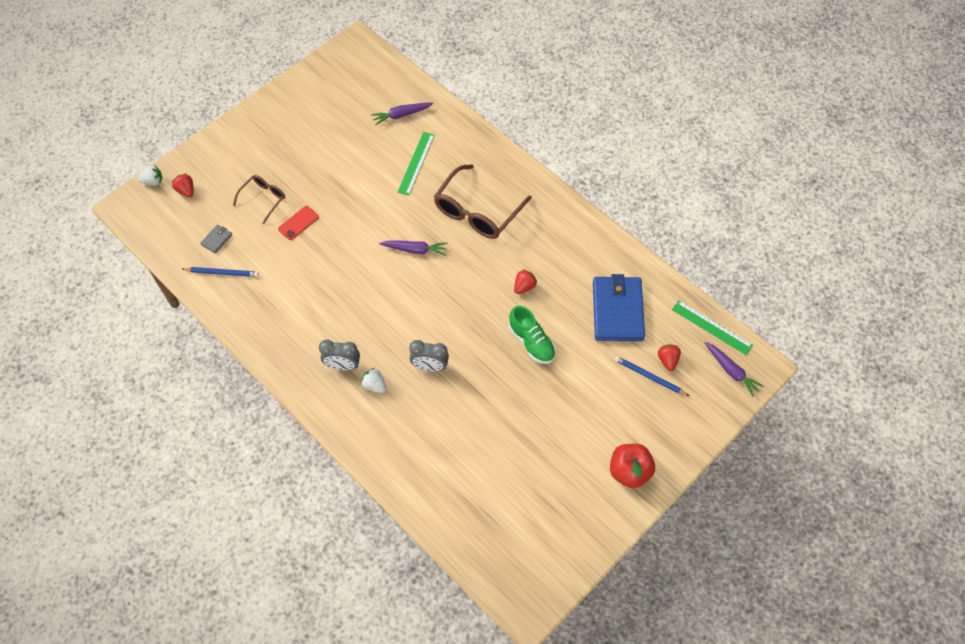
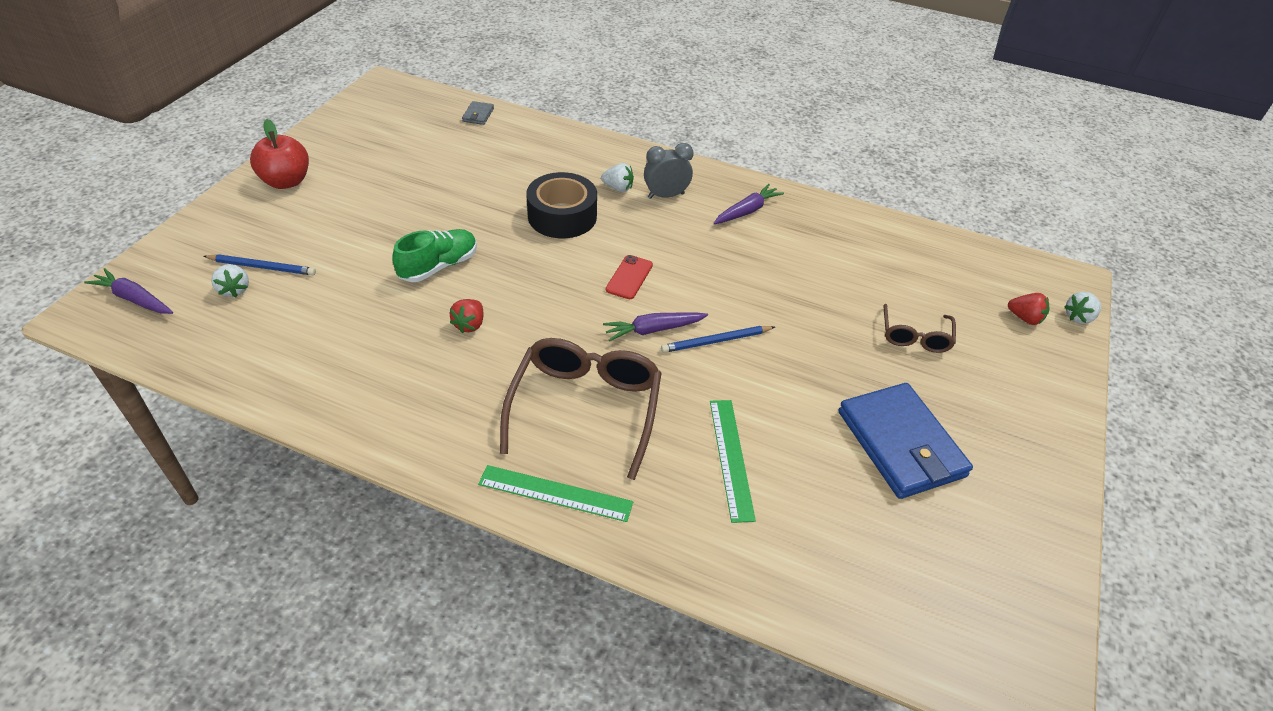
camera: 155 degrees right, 15 degrees down
blue pencil [182,267,259,277] -> blue pencil moved to [661,326,775,353]
grey wallet [200,225,232,253] -> grey wallet moved to [462,101,494,125]
red phone [278,206,319,240] -> red phone moved to [606,255,653,299]
purple carrot [371,102,433,125] -> purple carrot moved to [714,184,784,224]
grey clock [409,340,449,371] -> black tape [526,172,597,238]
green shoe [509,306,556,364] -> green shoe turned 105 degrees clockwise [392,229,477,282]
blue wallet [593,274,645,341] -> blue wallet moved to [838,383,973,499]
red strawberry [658,344,681,371] -> white strawberry [211,264,249,298]
green ruler [672,300,753,355] -> green ruler moved to [478,465,633,522]

